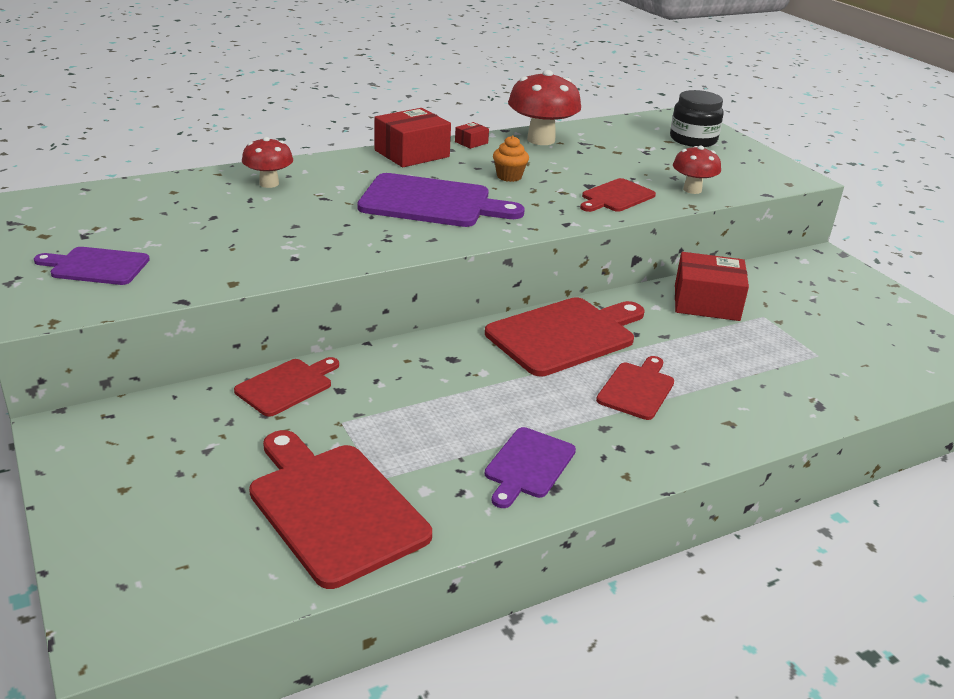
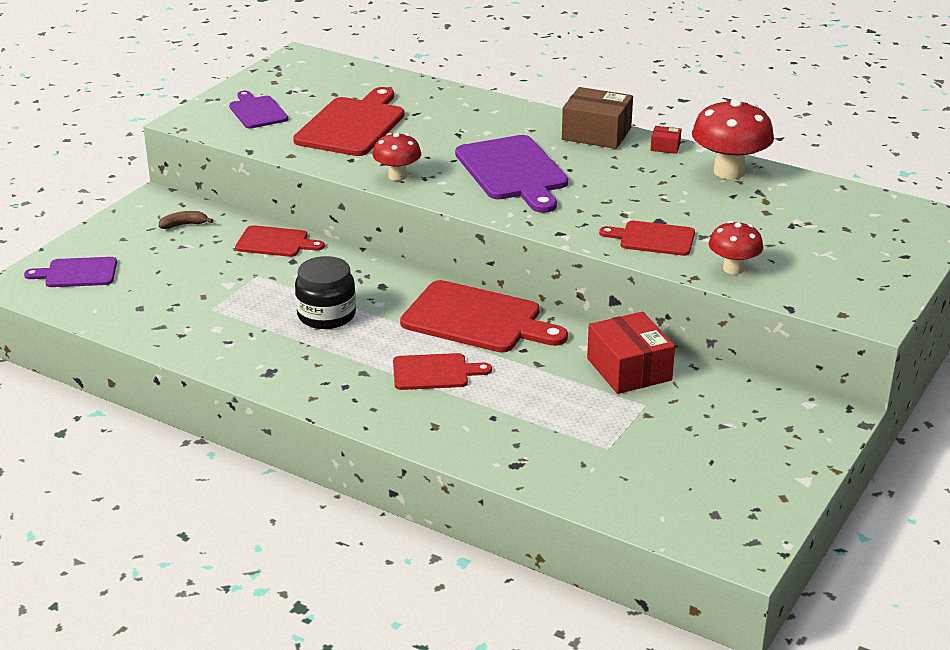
camera: 60 degrees right, 0 degrees up
red mushroom [242,137,293,188] -> red mushroom moved to [372,133,421,181]
red cutting board [249,430,432,589] -> red cutting board moved to [293,87,405,156]
red box [374,108,451,167] -> brown box [562,87,633,149]
purple cutting board [485,427,576,508] -> purple cutting board moved to [24,257,117,287]
orange cupcake [493,135,529,182] -> none
black jar [670,90,723,147] -> black jar moved to [295,256,356,329]
none -> brown banana [159,211,213,229]

